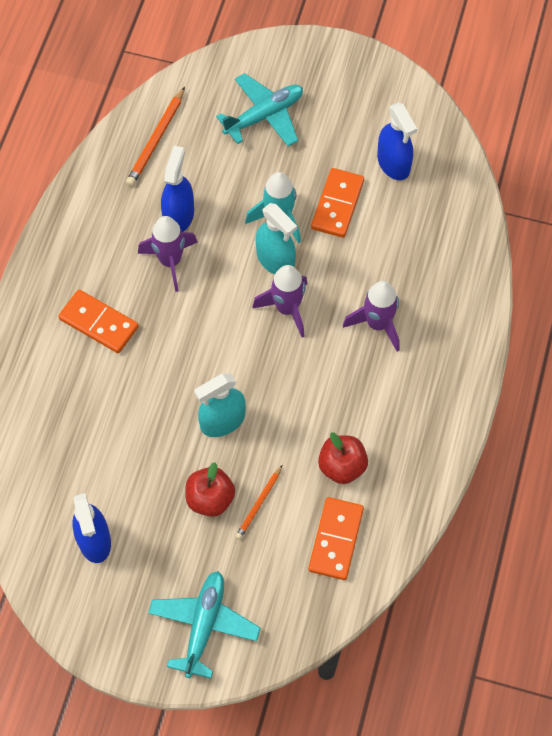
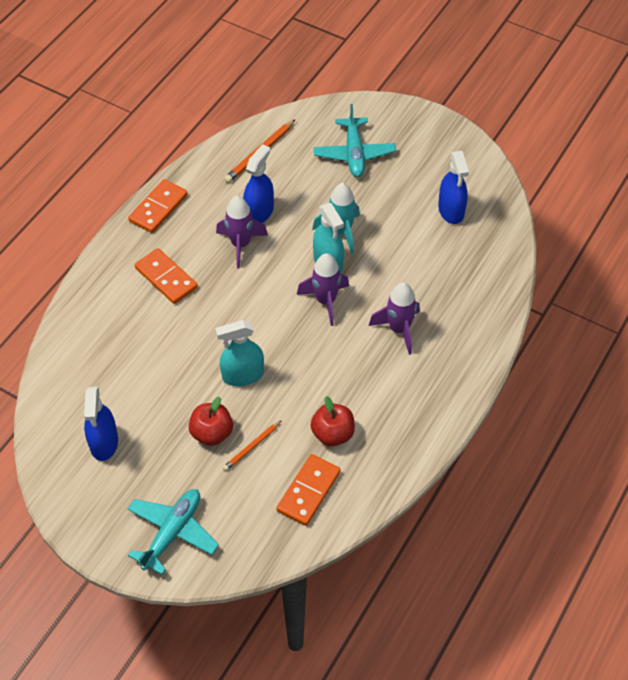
camera: 15 degrees right, 10 degrees down
turquoise plane [216,73,303,146] -> turquoise plane turned 105 degrees clockwise [313,104,396,177]
orange domino [311,168,364,238] -> orange domino moved to [128,179,188,233]

